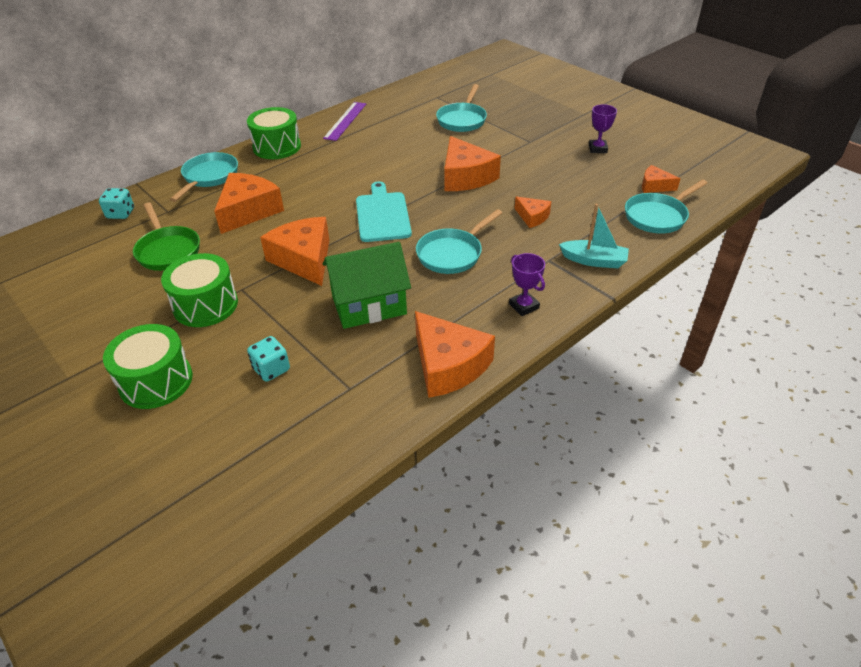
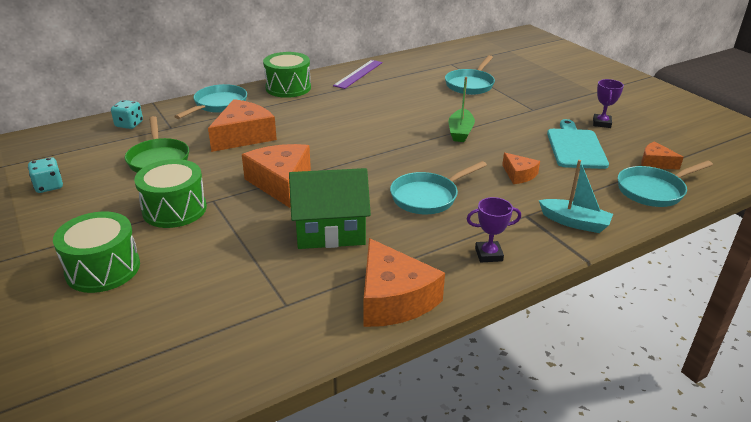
camera: 10 degrees right, 10 degrees down
turquoise dice [247,336,290,382] -> turquoise dice moved to [28,157,63,193]
turquoise cutting board [356,181,412,242] -> turquoise cutting board moved to [547,119,609,169]
orange cheese [444,136,501,191] -> green boat [448,77,475,142]
purple trophy [509,253,545,316] -> purple trophy turned 75 degrees counterclockwise [467,197,521,262]

